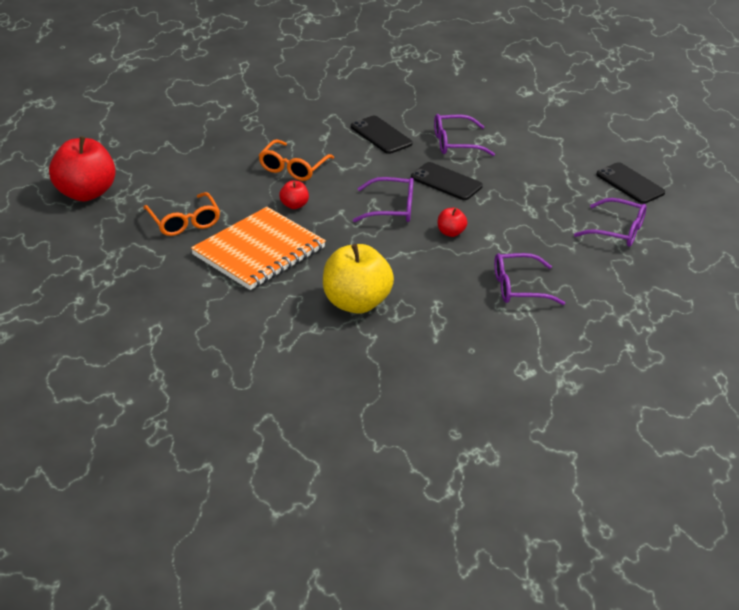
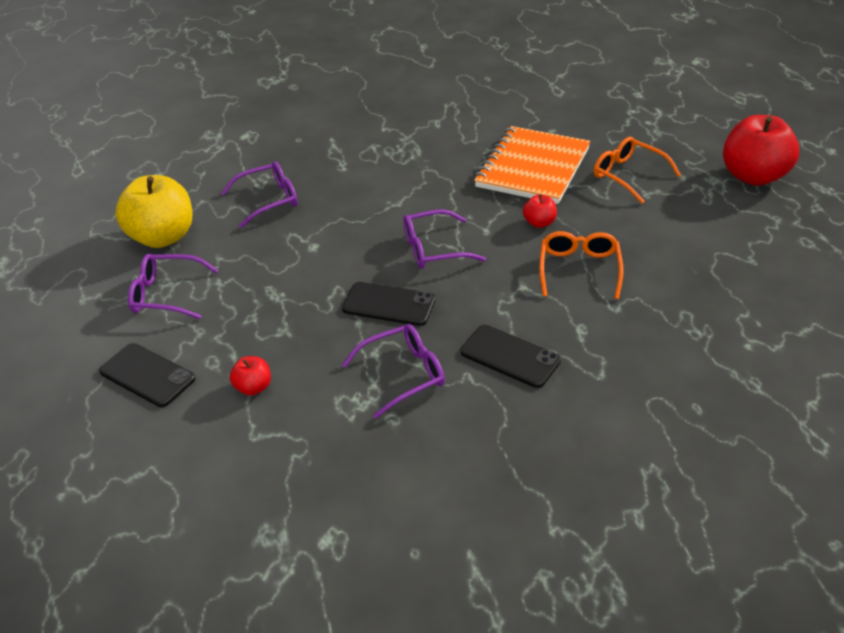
camera: 165 degrees right, 5 degrees up
yellow apple [323,244,394,314] -> yellow apple moved to [115,175,192,248]
red apple [438,208,467,237] -> red apple moved to [230,356,271,396]

